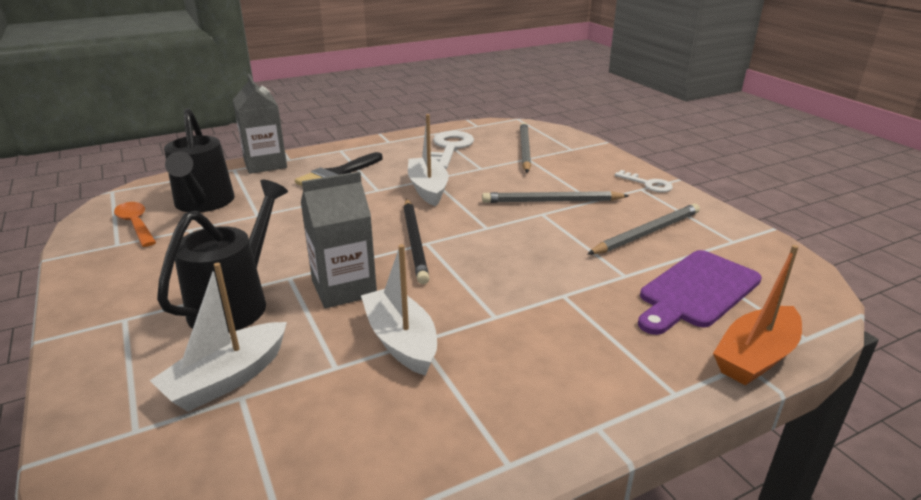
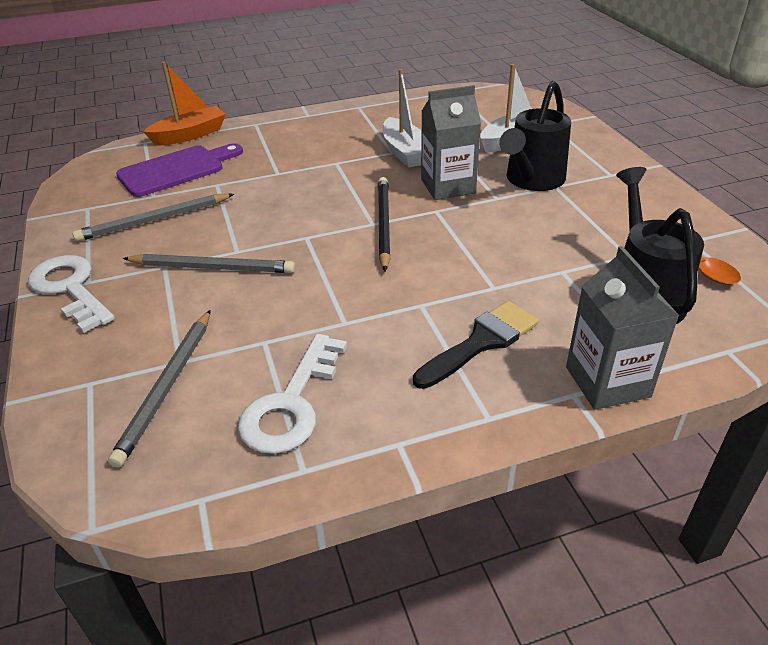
camera: 170 degrees left, 10 degrees up
white boat [408,114,449,206] -> none
white key [614,170,673,192] -> white key [28,255,115,333], size x1.73

